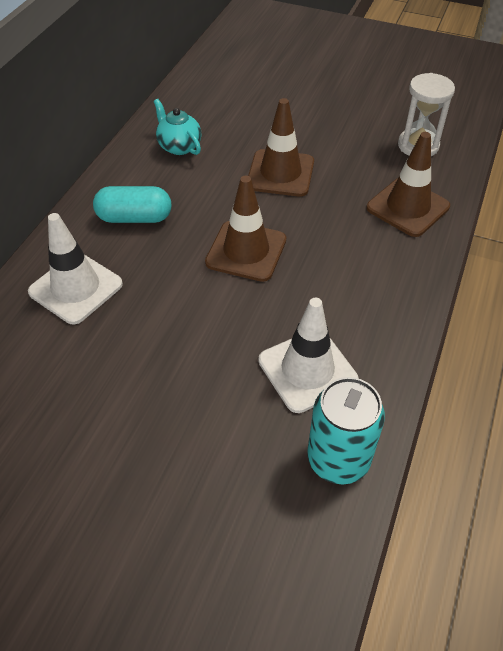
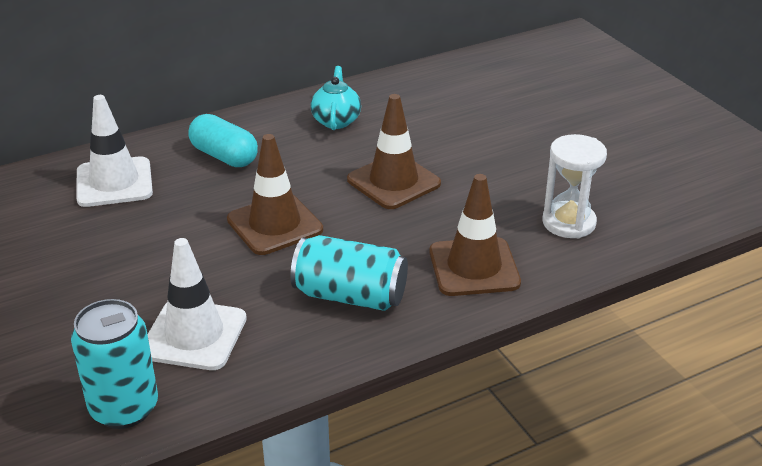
camera: 40 degrees right, 15 degrees down
none -> turquoise can [290,235,408,311]

